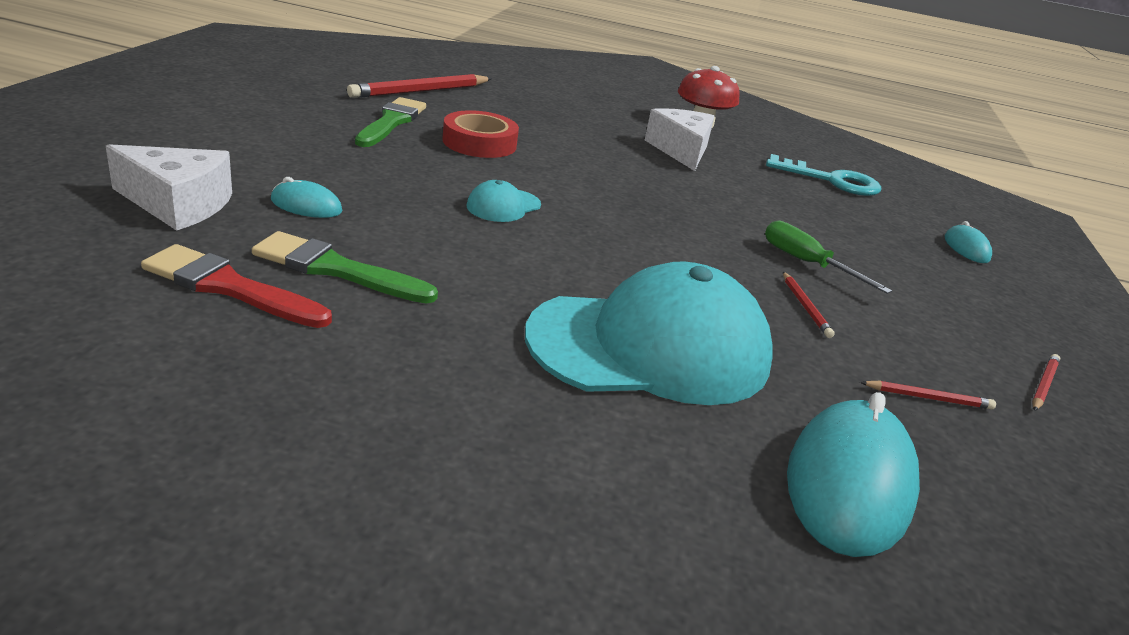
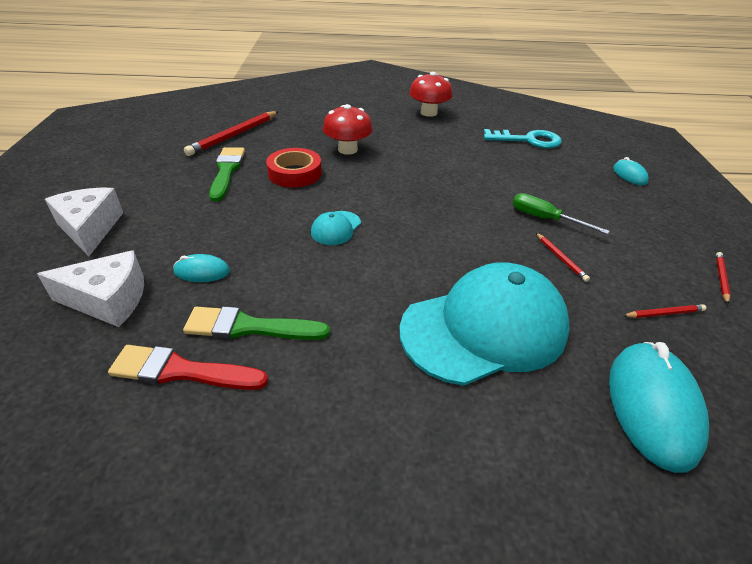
camera: 10 degrees left, 10 degrees up
white cheese [645,108,715,171] -> white cheese moved to [45,188,123,256]
none -> red mushroom [323,104,373,155]

